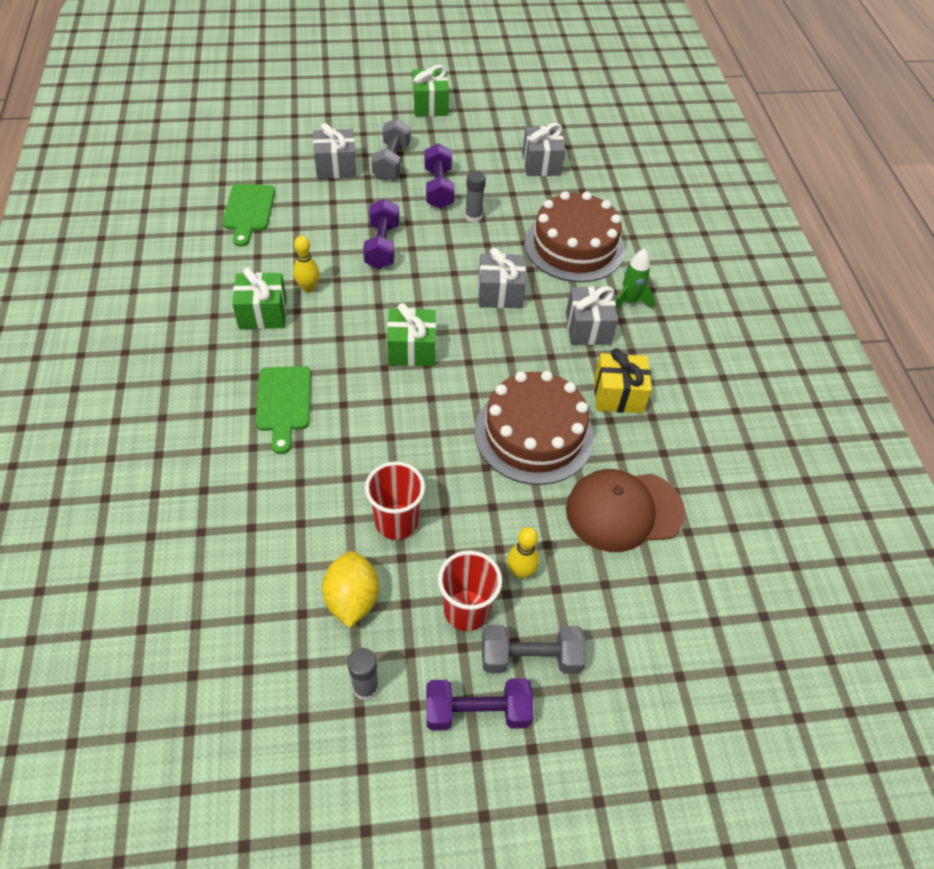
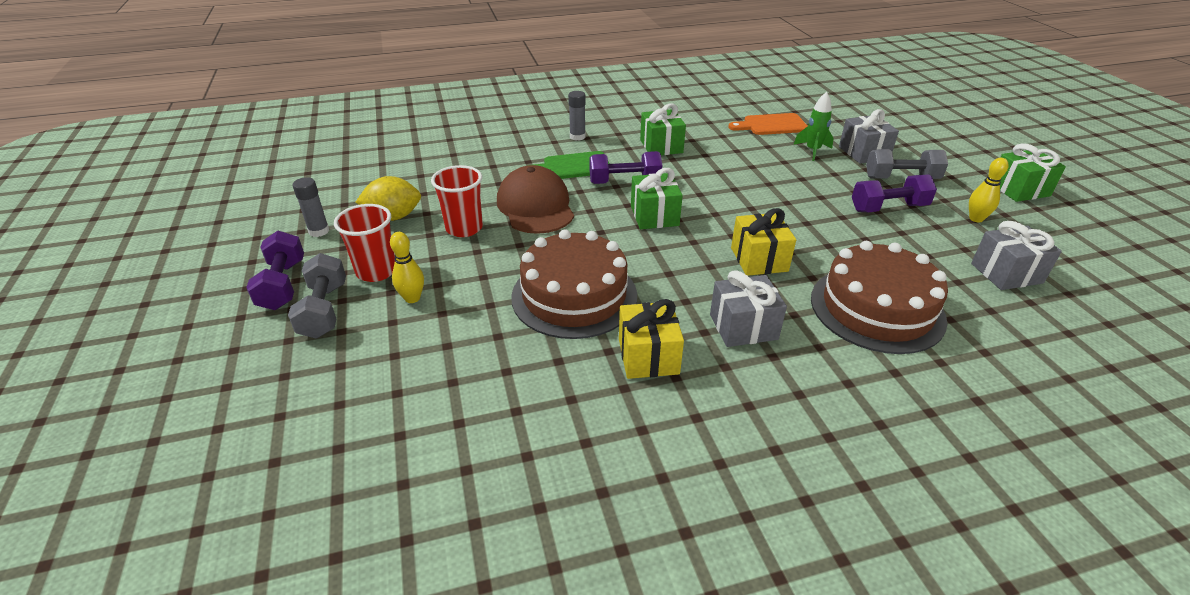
camera: 85 degrees right, 15 degrees down
green cutting board [223,184,275,247] -> orange cutting board [728,113,807,135]
yellow bowling pin [293,236,320,293] -> yellow bowling pin moved to [969,157,1009,222]
purple dumbbell [363,199,399,269] -> purple dumbbell moved to [589,151,662,184]
grey glue stick [465,170,486,223] -> grey glue stick moved to [568,91,586,141]
grey gift [478,248,526,308] -> yellow gift [731,208,796,276]
brown cap [566,469,685,552] -> brown cap moved to [497,165,574,234]
green rocket [615,248,655,309] -> green rocket moved to [793,92,834,161]

